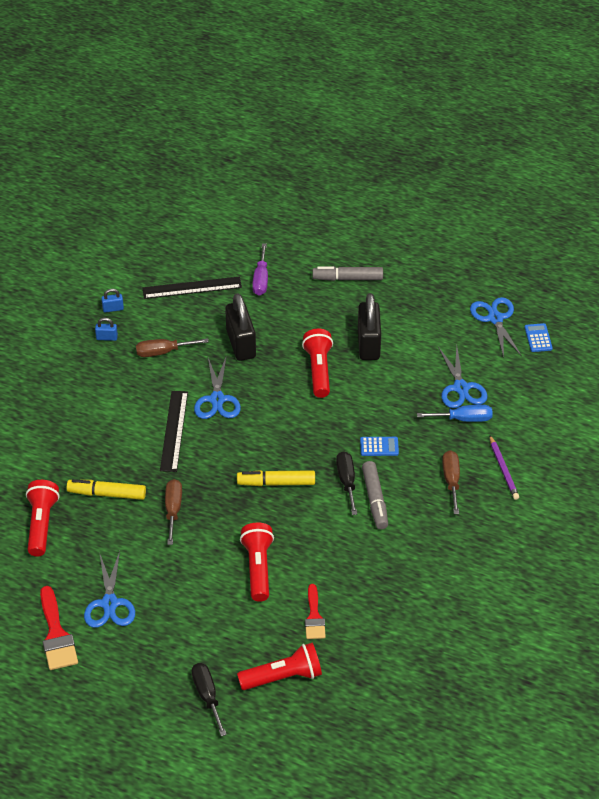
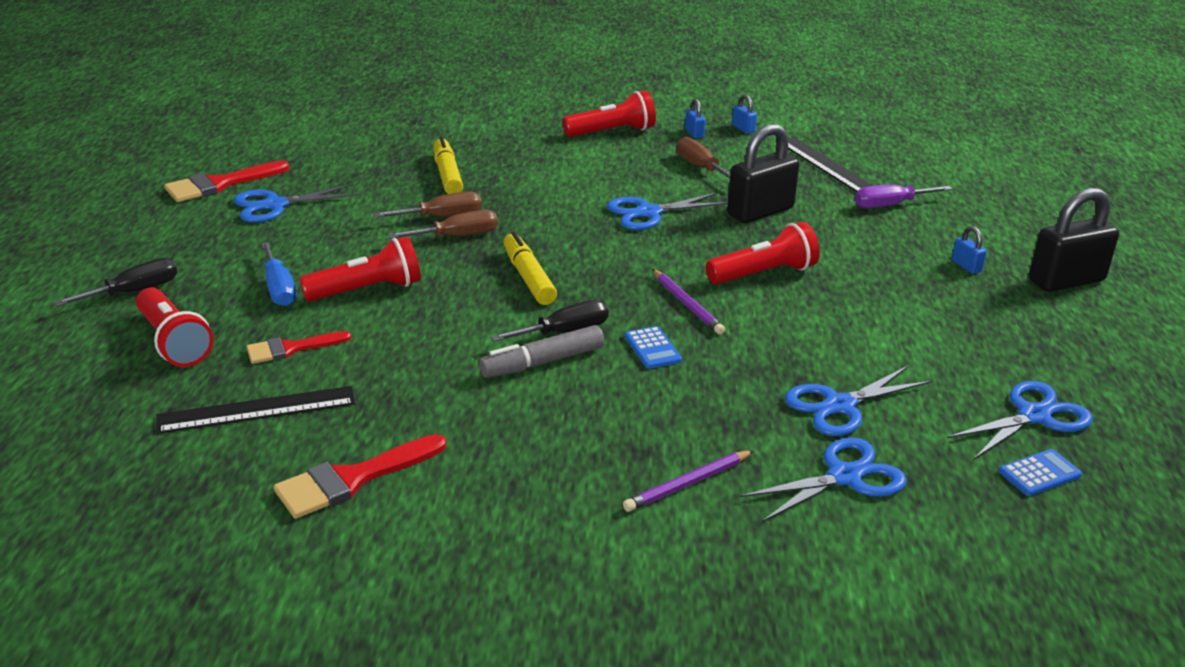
camera: 70 degrees right, 15 degrees down
red flashlight [26,480,60,556] -> red flashlight moved to [563,90,656,137]
black ruler [160,391,188,472] -> black ruler moved to [156,386,356,434]
grey marker [312,266,383,281] -> blue padlock [952,226,987,274]
black padlock [358,293,381,360] -> black padlock moved to [1029,188,1119,292]
blue screwdriver [417,404,493,422] -> blue screwdriver moved to [261,242,297,306]
brown screwdriver [442,450,460,514] -> brown screwdriver moved to [388,210,498,239]
none -> red brush [274,434,446,519]
none -> purple pencil [652,269,725,334]
none -> blue scissors [740,438,907,522]

